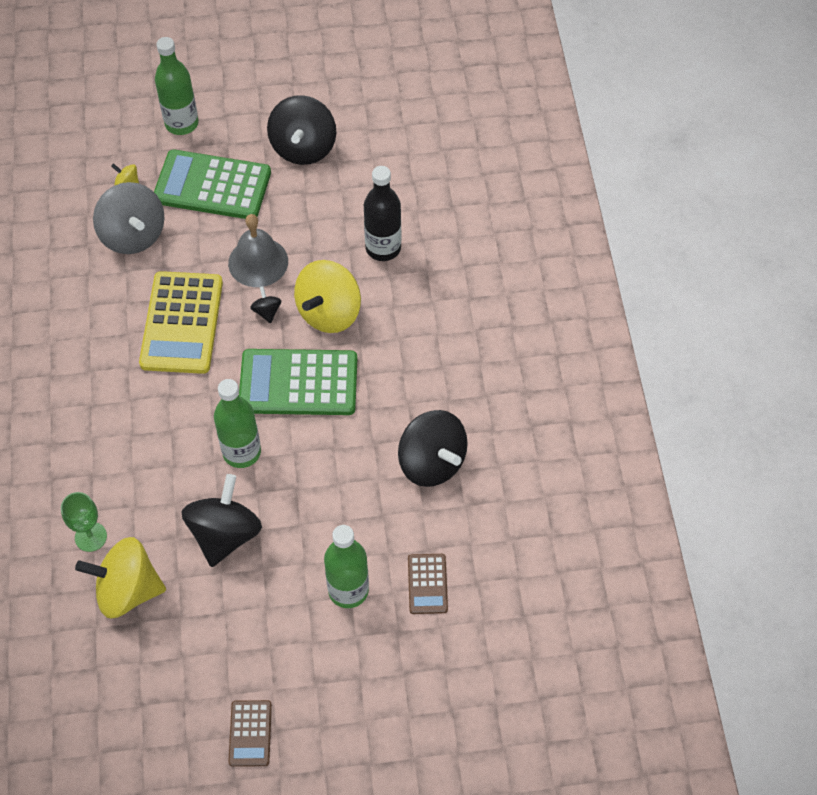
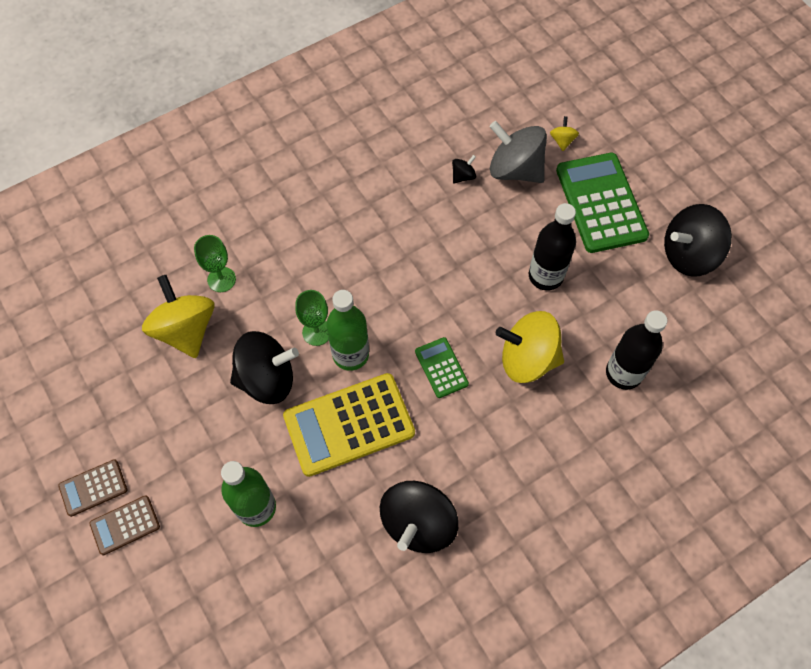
camera: 65 degrees right, 5 degrees up
grey spinning top [93,182,165,254] -> grey spinning top turned 90 degrees clockwise [490,121,547,183]
yellow calculator [139,271,223,374] -> yellow calculator moved to [283,373,415,477]
green bottle [155,37,198,135] -> none
grey bell [228,214,288,287] -> black bottle [529,203,576,290]
green calculator [239,349,357,415] -> green calculator [415,337,469,398], size x0.50
black spinning top [250,286,281,323] -> black spinning top moved to [452,155,476,184]
brown calculator [408,554,448,614] -> brown calculator moved to [89,495,160,555]
none -> green goblet [295,290,329,346]

